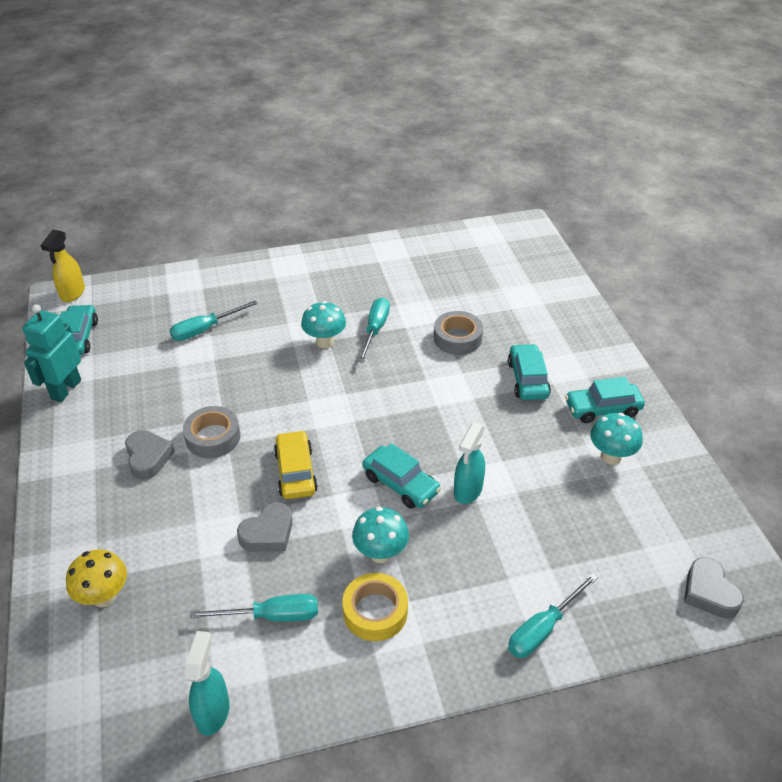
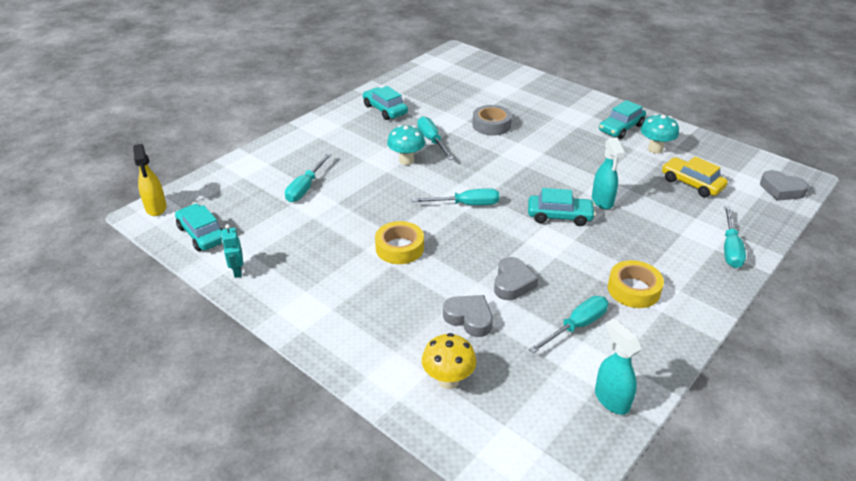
camera: 35 degrees left, 5 degrees down
turquoise robot [22,304,81,402] -> turquoise robot [221,224,243,278], size x0.56
grey heart [125,430,175,480] -> grey heart moved to [443,295,493,337]
grey tape [183,406,240,458] -> yellow tape [375,221,424,264]
yellow car [274,430,318,499] -> yellow car moved to [662,156,728,197]
turquoise mushroom [352,507,409,563] -> none
turquoise car [508,344,551,400] -> turquoise car moved to [363,86,408,120]
none -> turquoise screwdriver [412,188,499,205]

